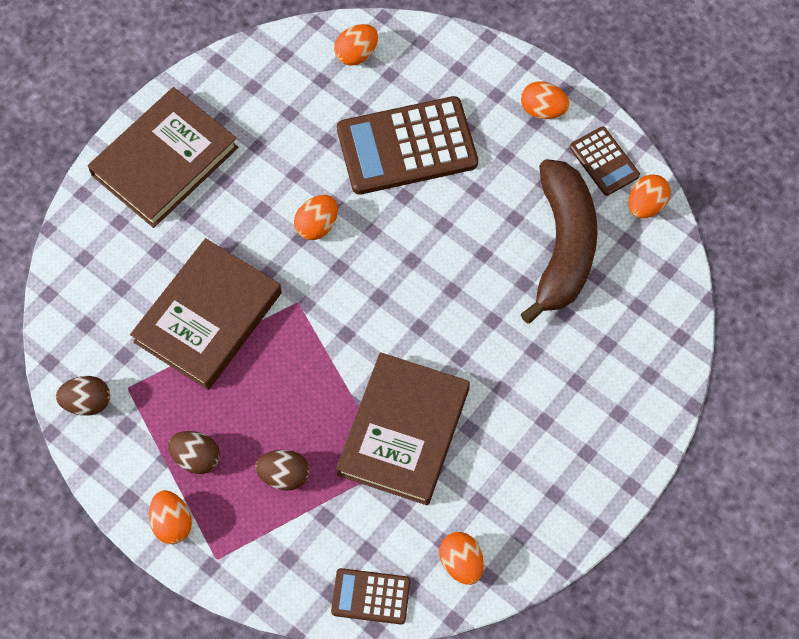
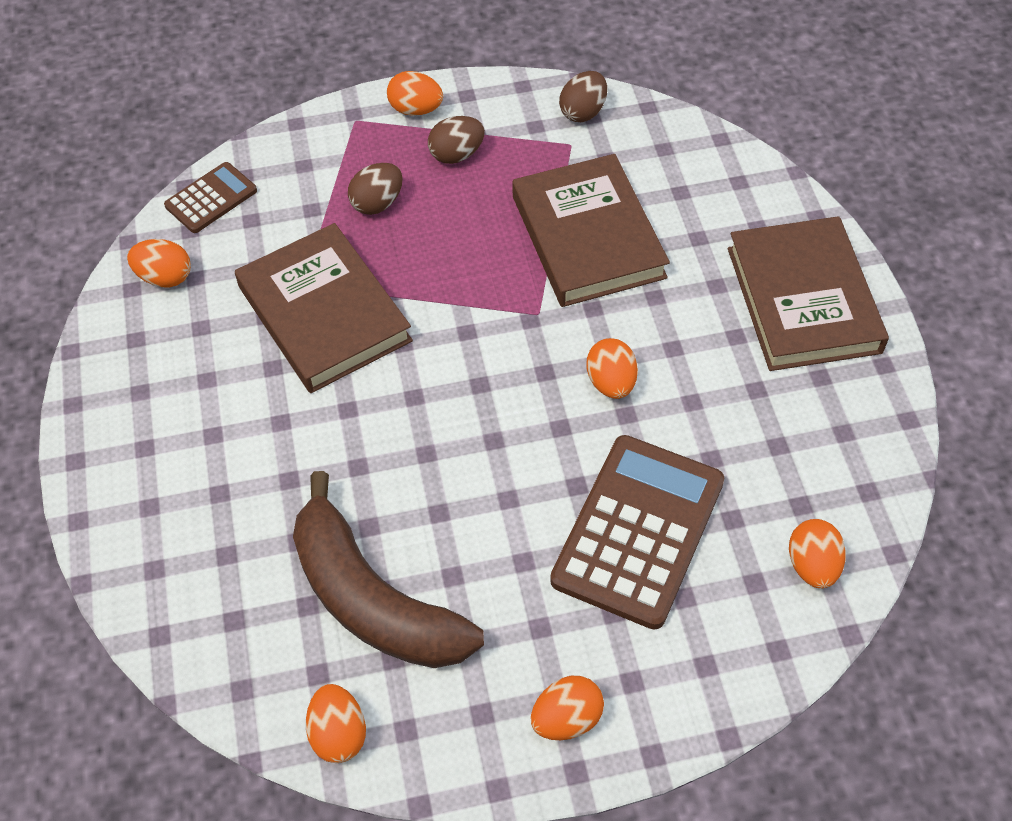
camera: 130 degrees right, 10 degrees down
brown calculator [570,127,640,196] -> none

